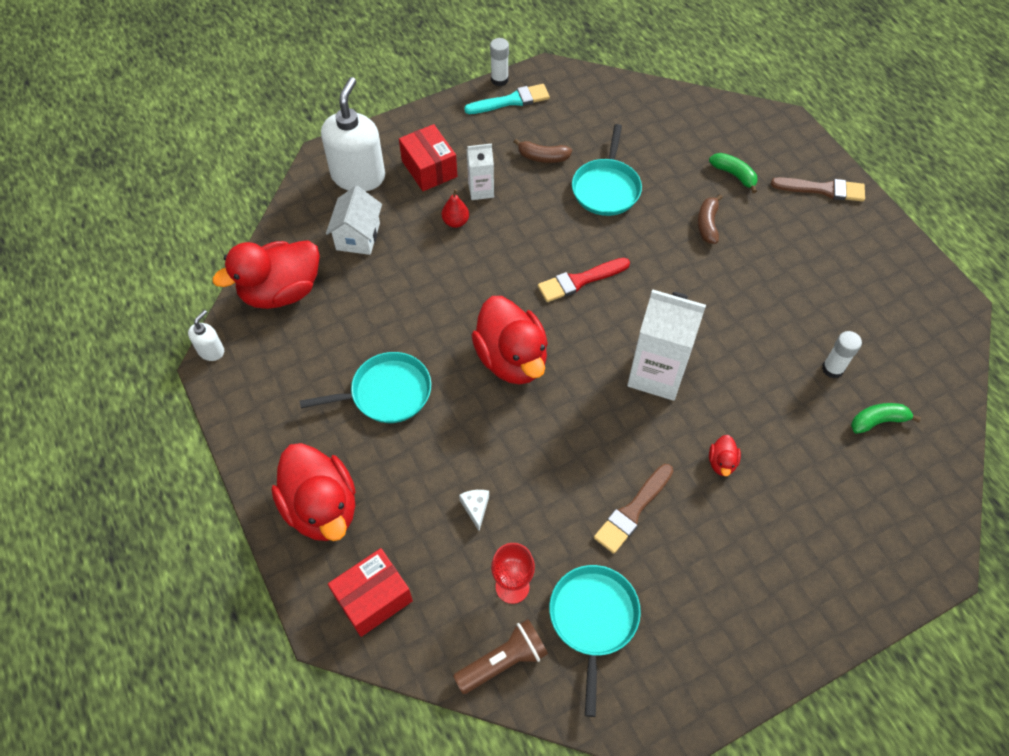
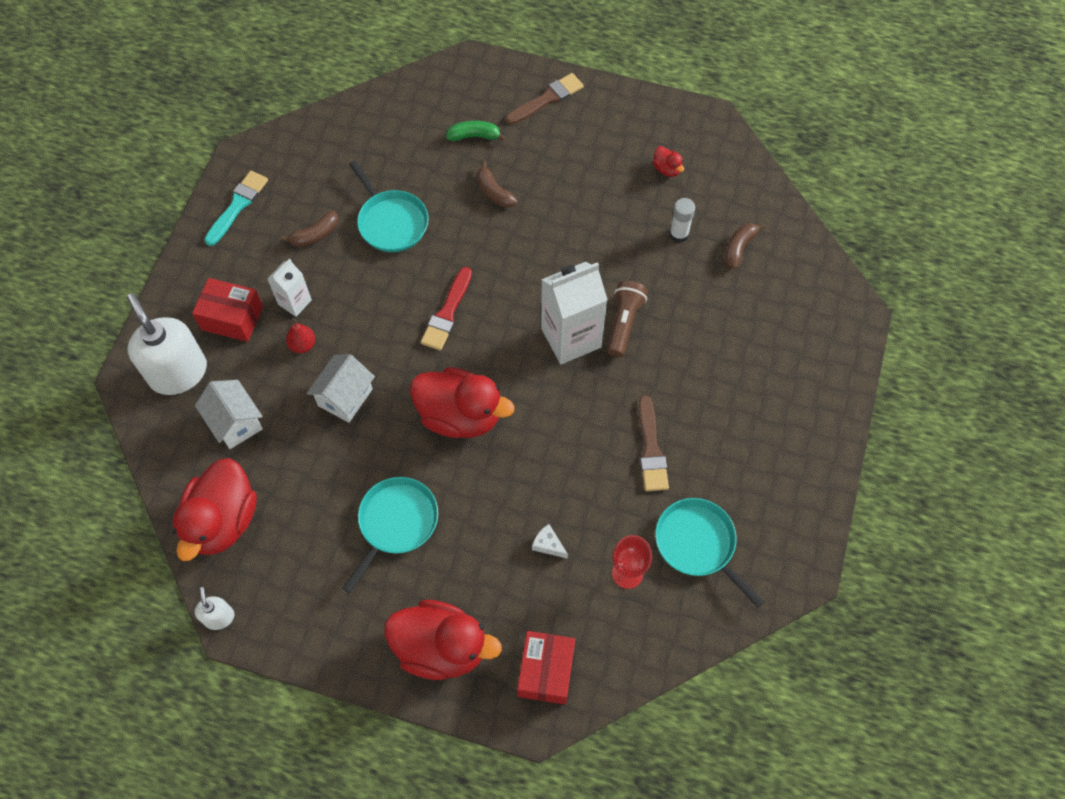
camera: 45 degrees left, 5 degrees up
brown flashlight [453,619,548,694] -> brown flashlight moved to [607,281,648,357]
white glue stick [490,38,509,86] -> none
red duck [709,435,741,476] -> red duck moved to [653,146,684,177]
green banana [851,403,921,434] -> brown banana [725,223,765,269]
none -> white house [307,354,375,423]

